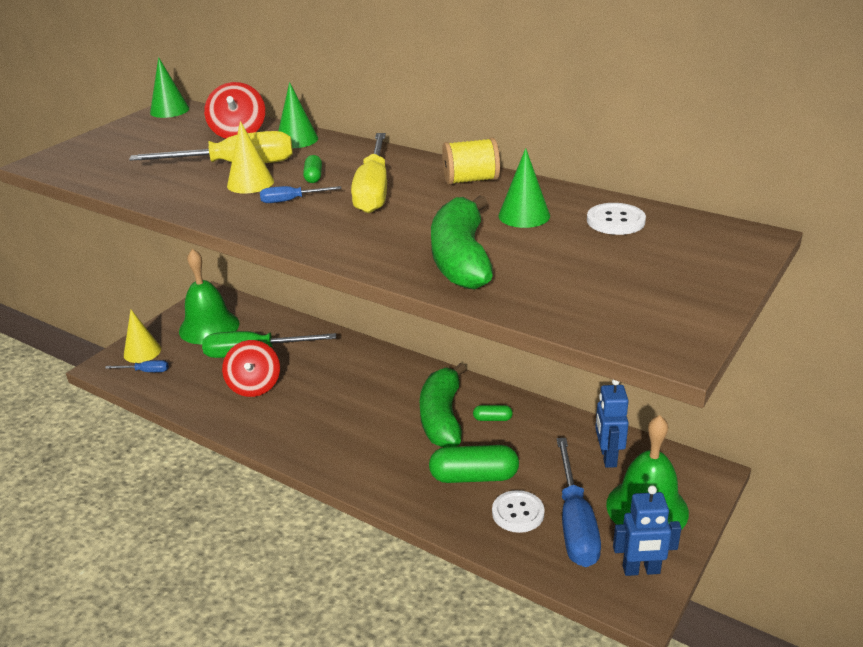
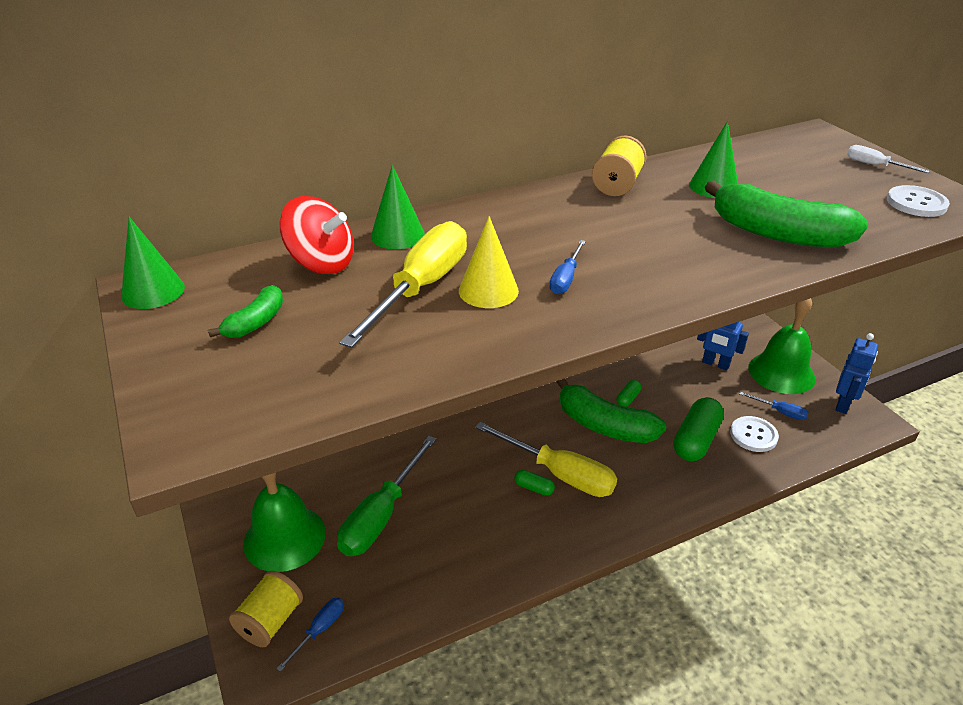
camera: 60 degrees left, 5 degrees up
yellow cone [124,310,161,363] -> yellow spool [229,571,303,647]
red spinning top [222,340,280,397] -> none
green capsule [303,155,322,183] -> green capsule moved to [514,470,555,496]
yellow screwdriver [351,133,387,213] -> yellow screwdriver moved to [475,422,617,497]
blue screwdriver [557,438,601,567] -> blue screwdriver [740,392,809,420], size x0.47
white button [587,203,646,235] -> white button moved to [887,185,950,217]
none -> green banana [208,285,283,338]
none -> white screwdriver [847,145,930,173]

